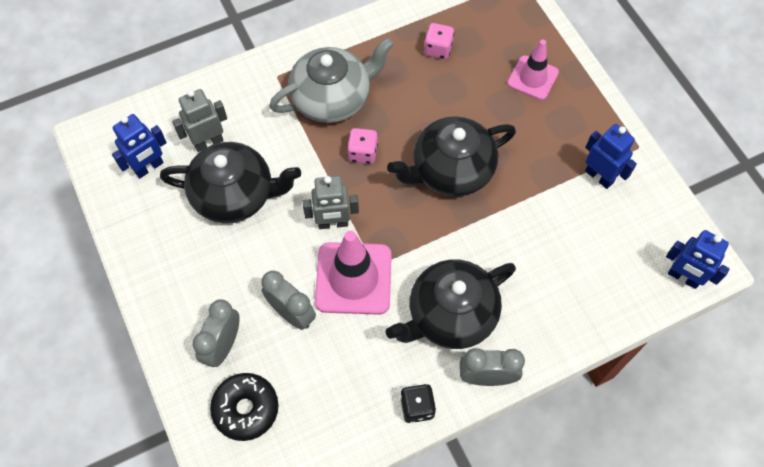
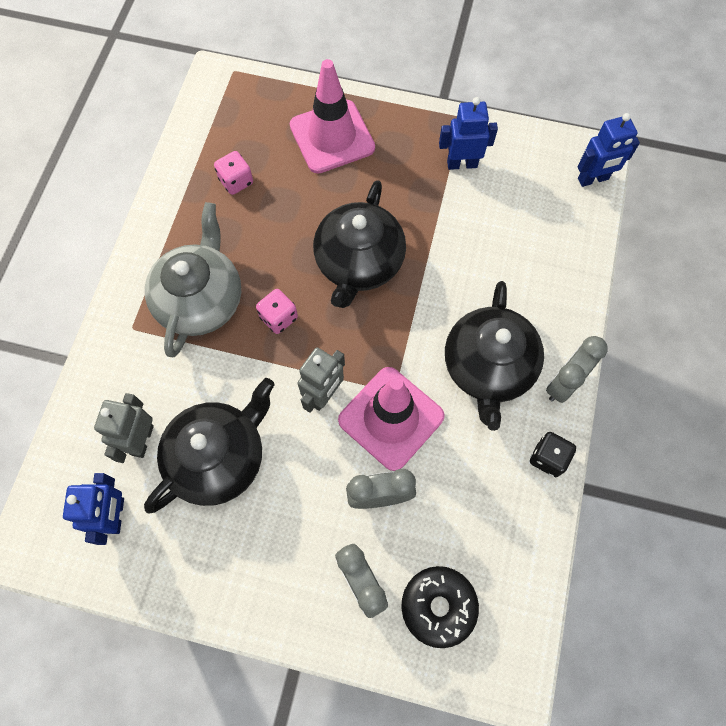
camera: 50 degrees left, 5 degrees up
pink traffic cone [507,39,559,100] -> pink traffic cone [290,59,375,173], size x1.58

